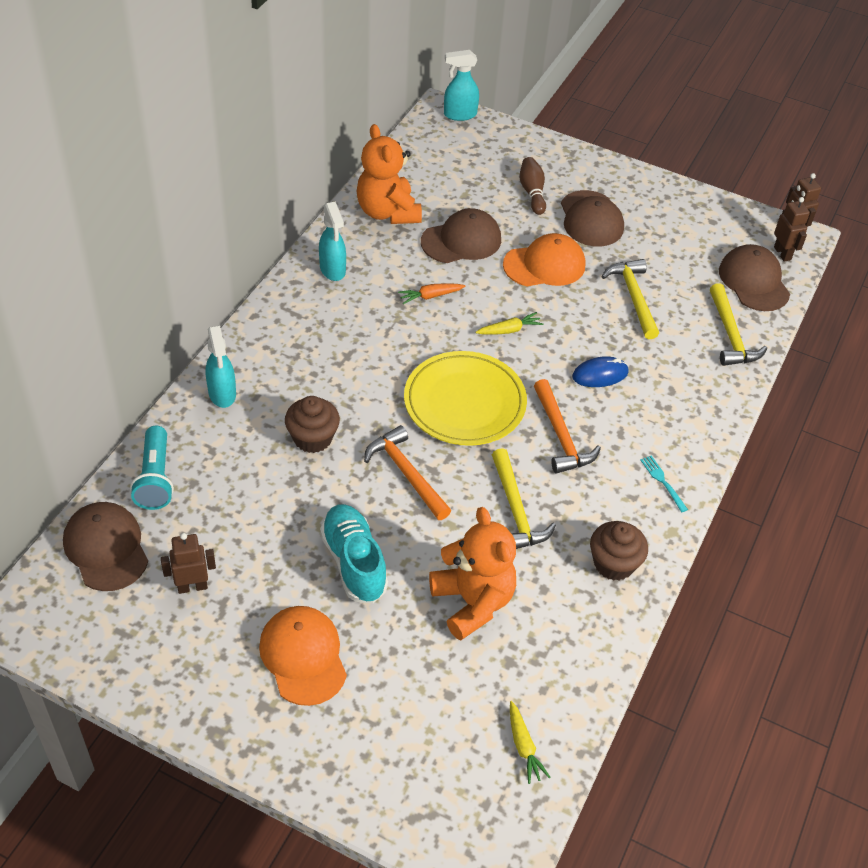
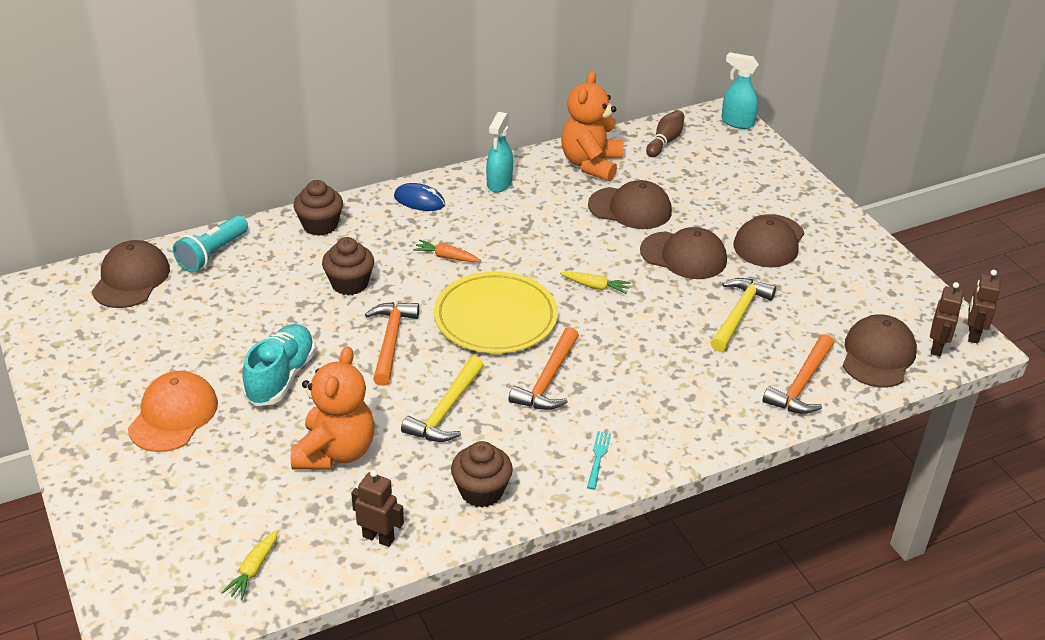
camera: 40 degrees right, 10 degrees down
brown robot [161,533,216,594] -> brown robot moved to [351,470,404,547]
turquoise spray bottle [206,326,236,408] -> brown cupcake [293,180,343,236]
orange carrot [398,283,465,304] -> orange carrot moved to [413,240,481,262]
orange cap [503,233,585,286] -> brown cap [640,227,727,279]
brown bowling pin [520,157,546,215] -> brown bowling pin moved to [646,110,684,157]
blue mouse [572,356,629,387] -> blue mouse moved to [394,183,445,211]
yellow hammer [710,283,767,366] -> orange hammer [763,334,834,414]

